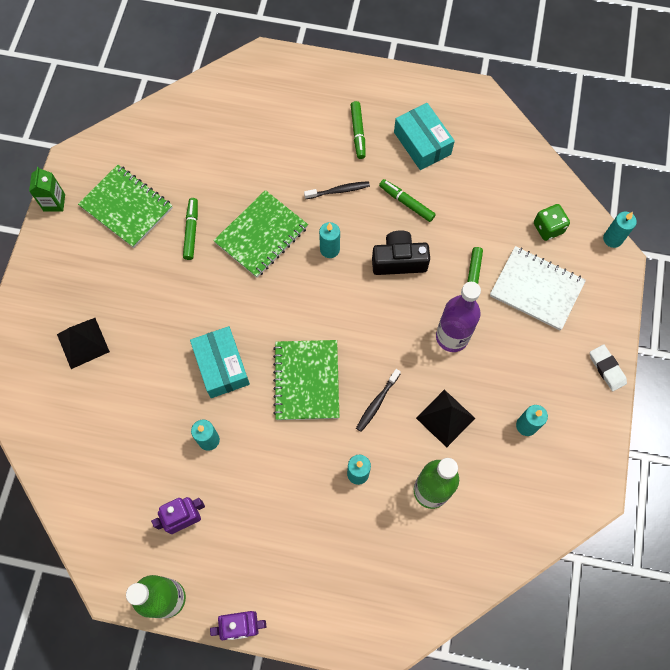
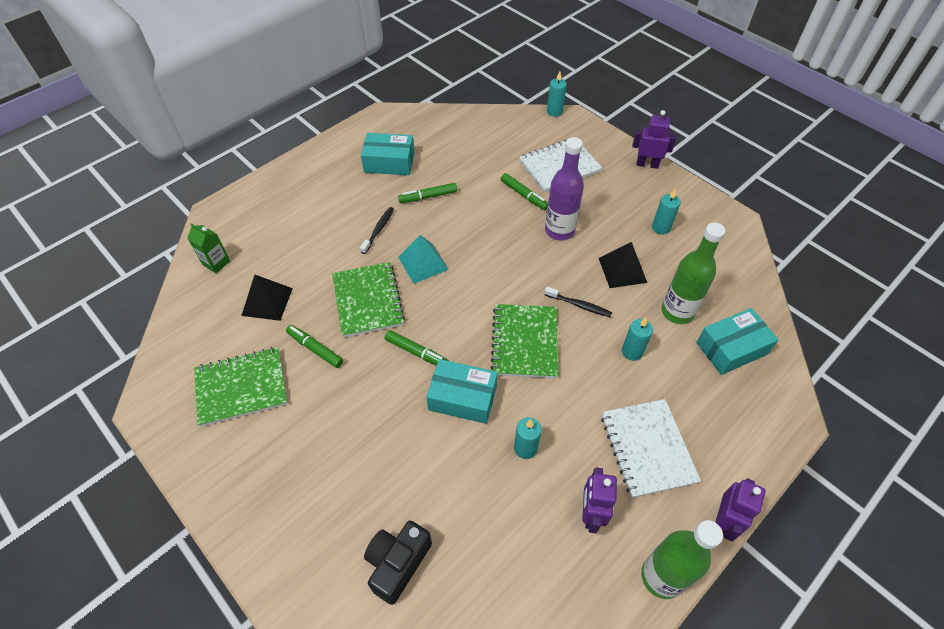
camera: 55 degrees left, 15 degrees down
green carton [29,167,65,212] -> green carton moved to [187,223,230,273]
black pyramid [57,318,110,369] -> black pyramid moved to [241,275,293,321]
green notebook [273,340,339,420] -> green notebook turned 60 degrees clockwise [490,304,558,378]
turquoise candle [319,222,340,258] -> turquoise pyramid [398,235,449,284]
green marker [351,101,366,159] -> green marker moved to [384,330,449,366]
black toothbrush [356,369,401,432] -> black toothbrush turned 45 degrees counterclockwise [544,287,612,317]
black camera [372,230,430,275] -> black camera moved to [364,521,432,605]
green dice [534,204,570,241] -> none
white eraser [590,344,627,391] -> purple robot [632,110,676,169]
none -> white notebook [601,399,701,498]
none -> turquoise box [696,308,779,375]

